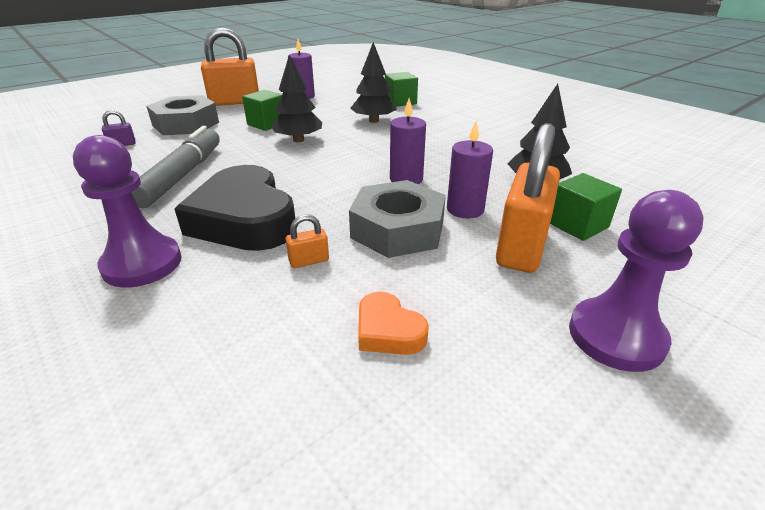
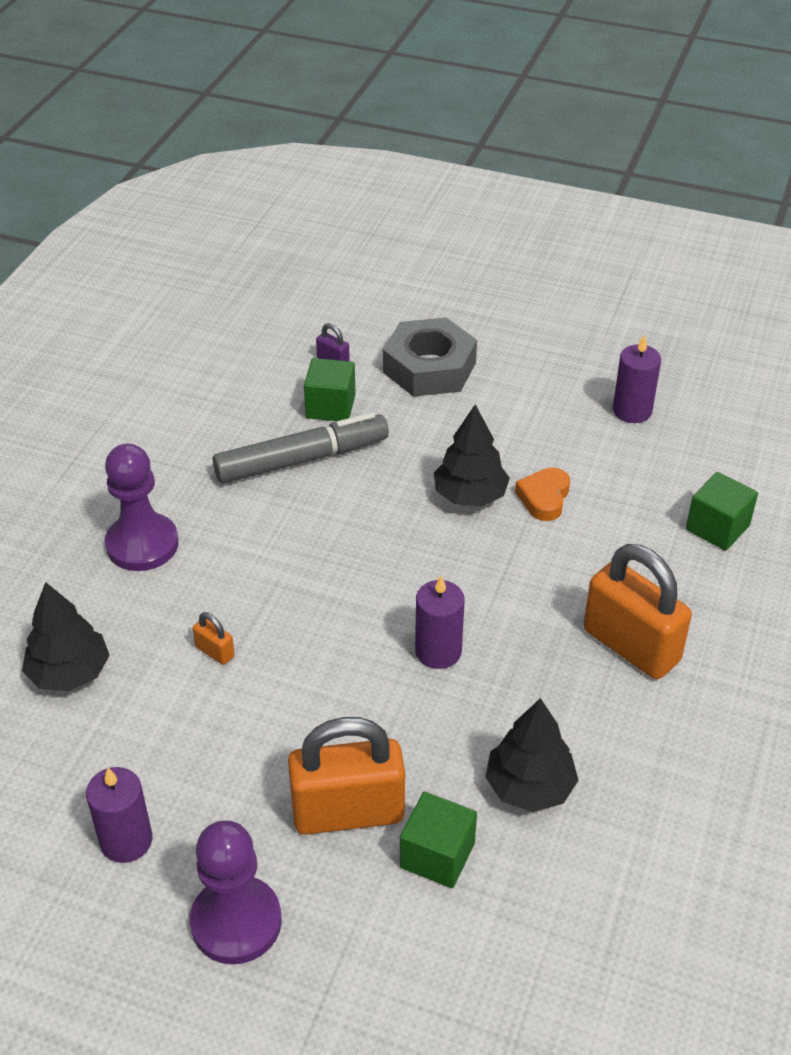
camera: 60 degrees right, 10 degrees up
black heart [175,165,295,251] -> none
orange padlock [201,27,259,106] -> orange padlock moved to [584,544,692,679]
green cube [242,90,282,131] -> green cube moved to [304,358,356,421]
grey nut [349,180,446,258] -> none
black tree [351,42,397,123] -> black tree moved to [22,582,110,691]
orange heart [358,292,429,355] -> orange heart moved to [515,468,570,521]
purple candle [447,121,493,218] -> purple candle moved to [86,767,152,863]

